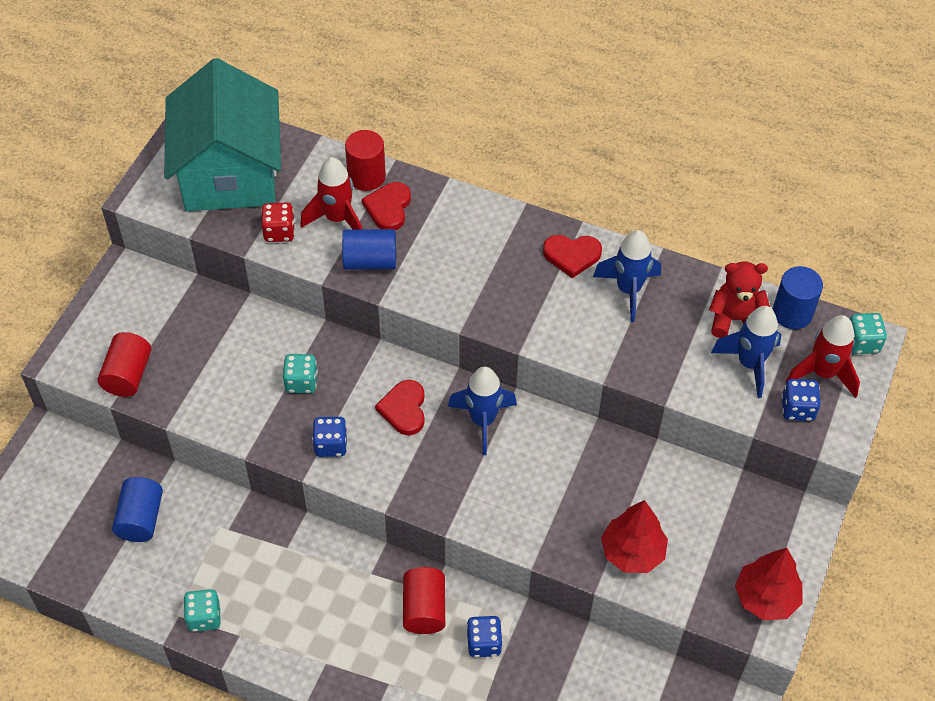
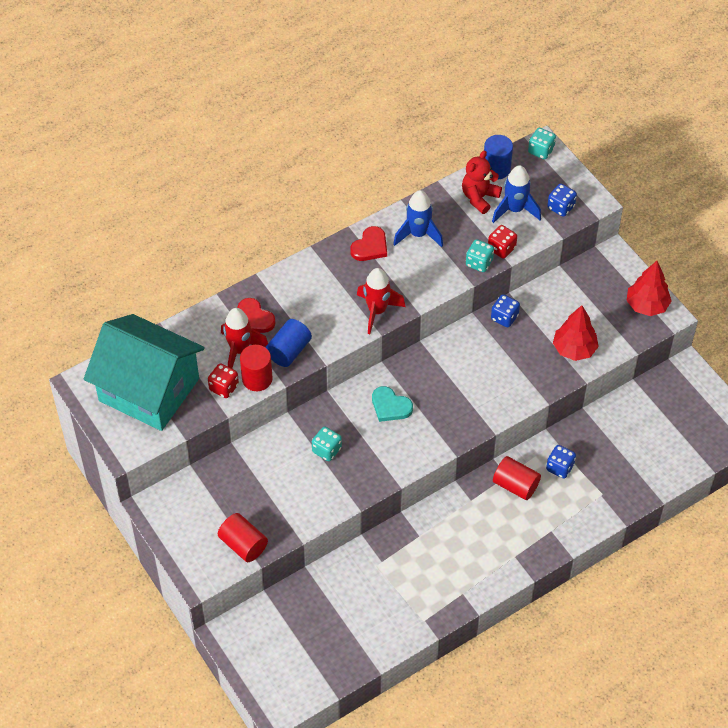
camera: 55 degrees left, 0 degrees up
blue cylinder [112,477,163,542] -> none
turquoise dice [184,589,221,632] -> turquoise dice moved to [466,239,494,272]
blue dice [312,417,347,457] -> blue dice moved to [491,294,520,327]
red cylinder [345,130,386,191] -> red cylinder moved to [240,345,273,391]
red heart [375,380,425,435] -> turquoise heart [372,386,413,422]
blue rocket [448,367,517,455] -> none
red rocket [786,315,860,398] -> red rocket moved to [357,268,406,334]
none -> red dice [488,225,517,259]

